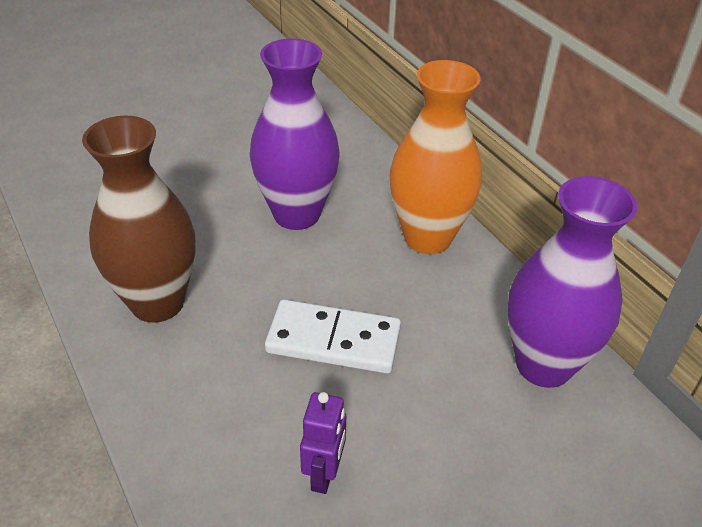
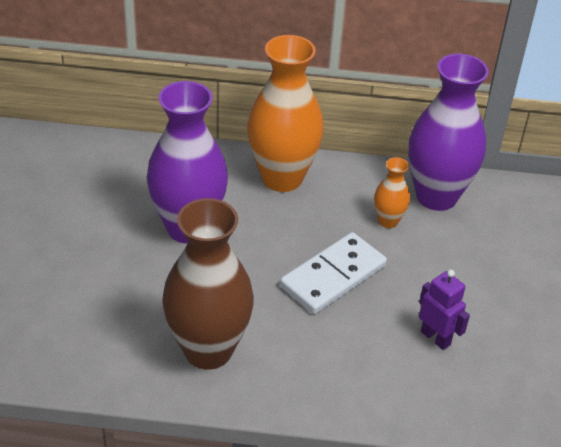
camera: 55 degrees left, 0 degrees up
none -> orange vase [374,157,410,228]

